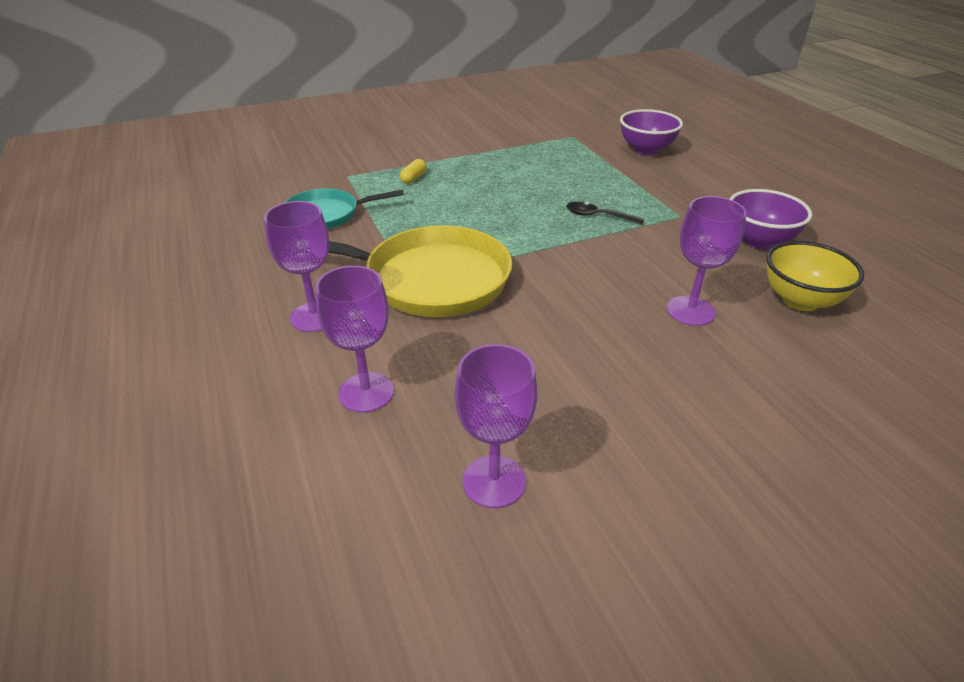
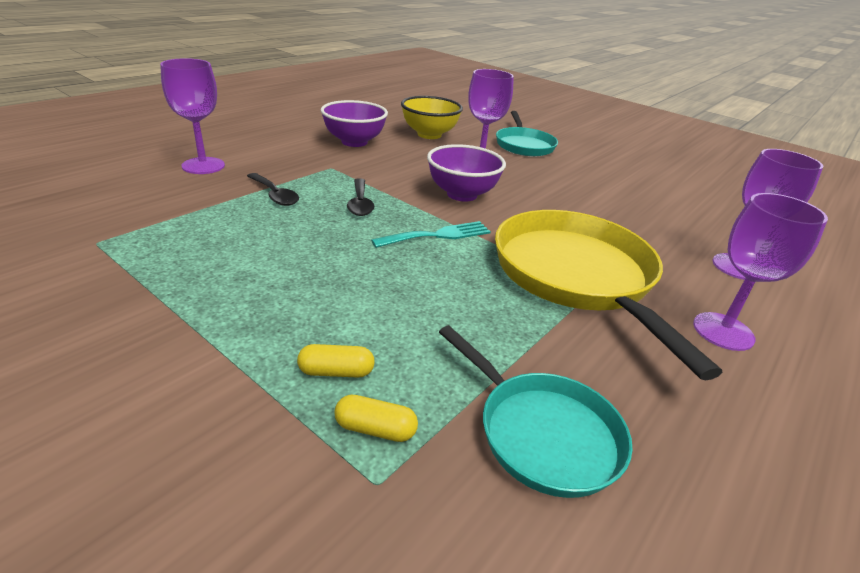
camera: 120 degrees left, 5 degrees down
purple goblet [455,344,537,508] -> purple goblet moved to [160,58,225,174]
purple bowl [620,109,683,155] -> purple bowl moved to [427,144,506,202]
none -> black spoon [247,173,299,206]
none -> yellow capsule [334,395,418,442]
none -> turquoise fork [371,221,491,248]
none -> turquoise pan [496,111,558,156]

